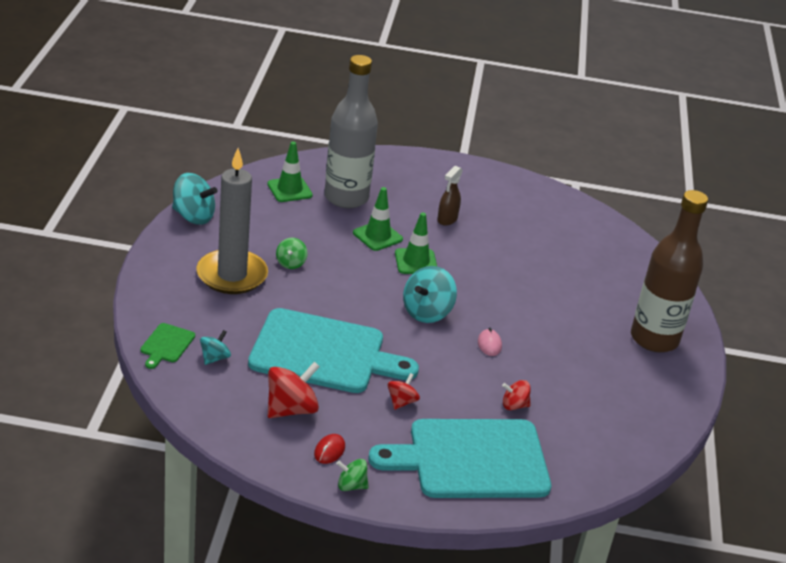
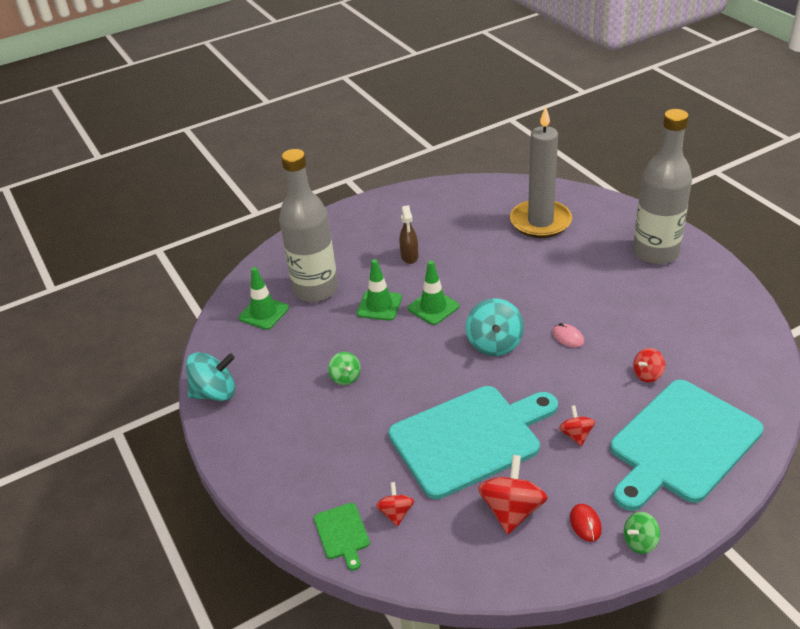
camera: 30 degrees left, 5 degrees up
grey candle [197,148,268,294] -> grey candle moved to [510,106,572,238]
turquoise spinning top [200,330,231,365] -> red spinning top [376,482,414,527]
brown bottle [631,190,708,352] -> grey bottle [633,109,692,265]

